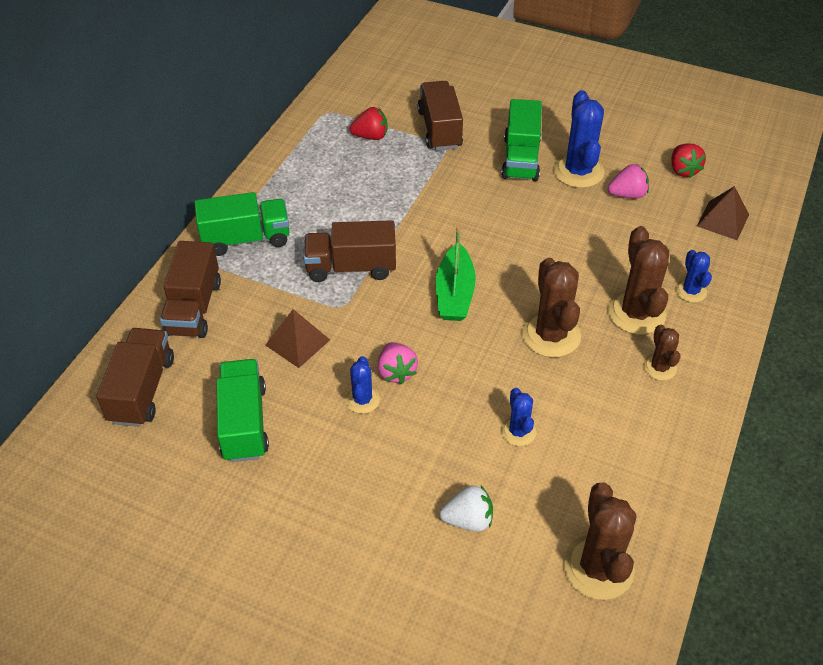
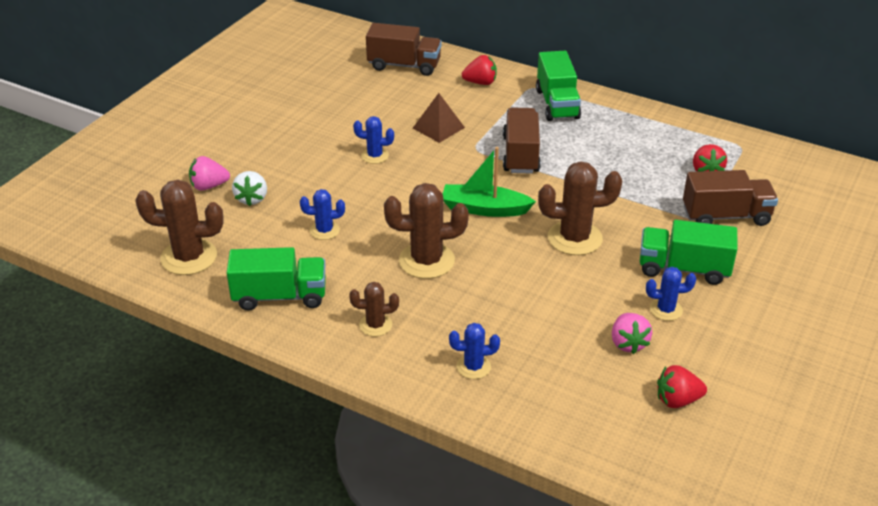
camera: 95 degrees right, 10 degrees down
brown truck [160,241,221,338] -> red strawberry [462,55,497,85]
green truck [216,359,269,462] -> green truck moved to [227,247,326,311]
pink strawberry [378,342,418,384] -> pink strawberry moved to [189,156,230,191]
blue cactus [553,90,605,188] -> blue cactus [646,267,696,321], size x0.55
brown cactus [607,226,669,334] -> brown cactus moved to [538,161,622,255]
brown pyramid [697,186,749,240] -> none

